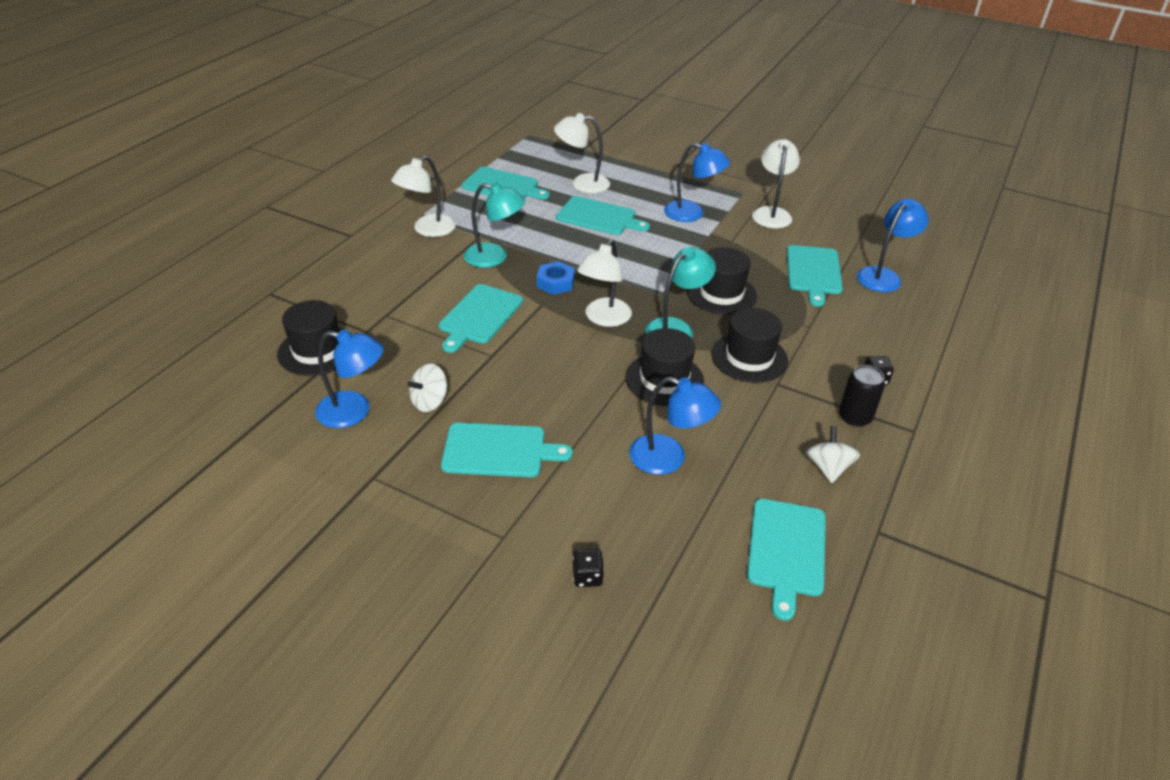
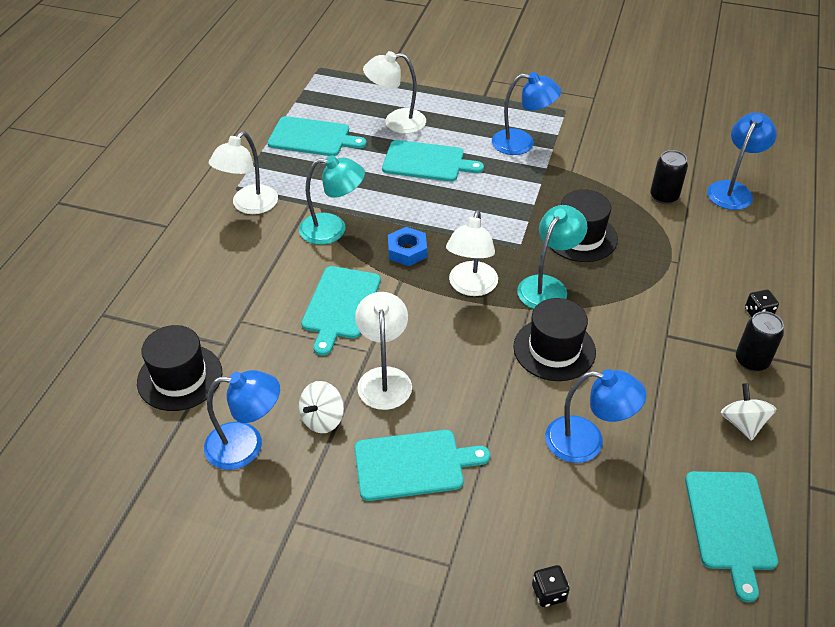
camera: 10 degrees left, 5 degrees up
black hat [711,308,788,383] -> none
white lamp [752,139,800,228] -> white lamp moved to [355,292,412,410]
turquoise cutting board [787,245,843,306] -> black can [650,150,688,204]

